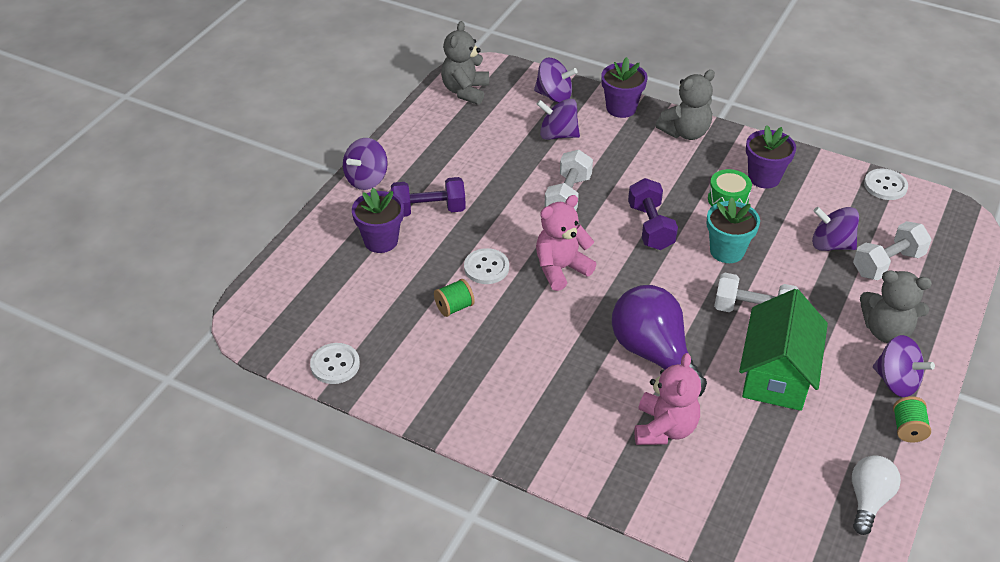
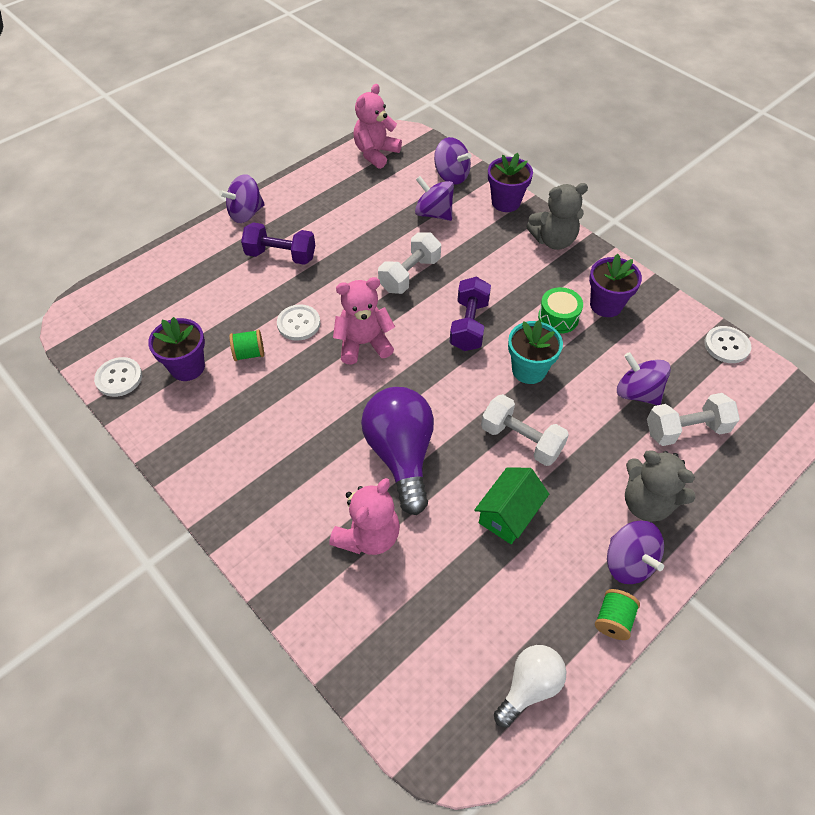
camera: 20 degrees right, 10 degrees up
purple flower pot [352,188,404,253] -> purple flower pot moved to [148,317,205,381]
grey teddy bear [441,21,489,105] -> pink teddy bear [353,84,402,169]
green house [739,289,828,411] -> green house [474,468,549,544], size x0.64

